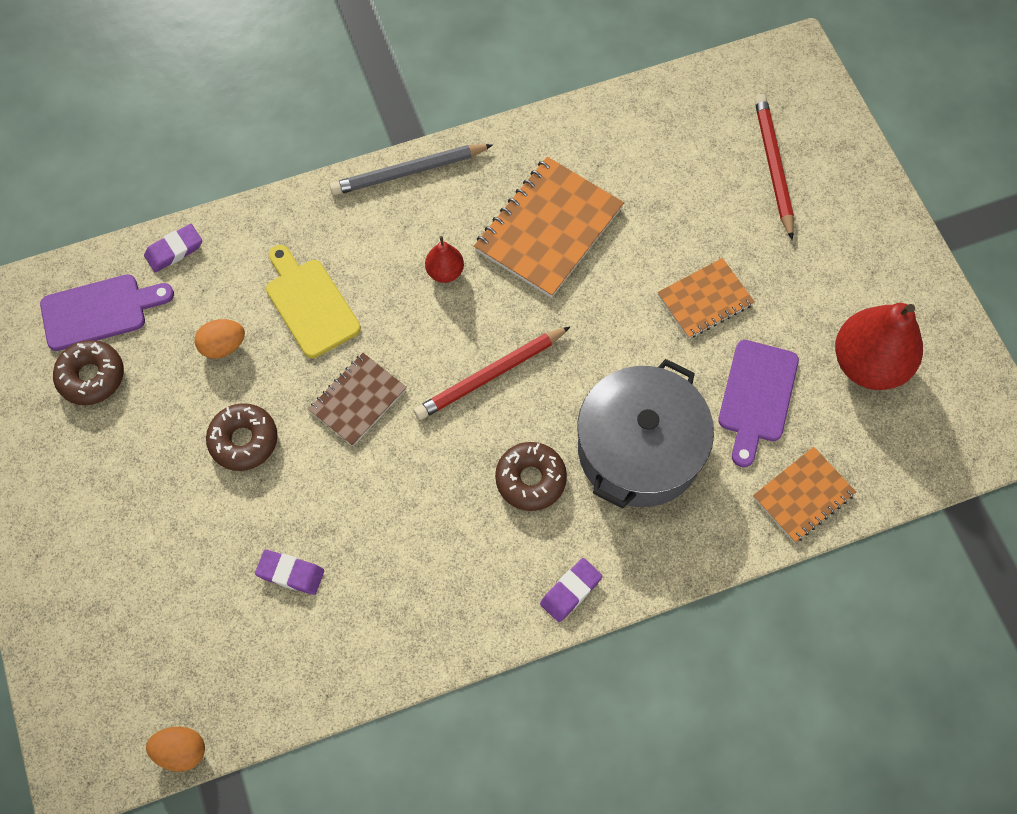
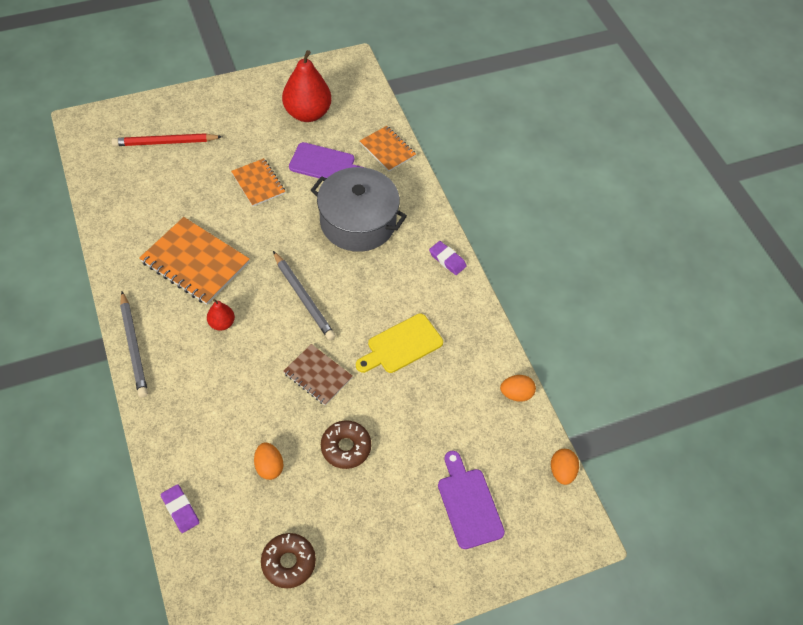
camera: 95 degrees left, 10 degrees down
purple cutting board [40,274,174,351] -> purple cutting board moved to [438,451,505,549]
purple eraser [255,550,324,595] -> none
yellow cutting board [266,245,361,358] -> yellow cutting board moved to [356,313,443,373]
red pencil [414,327,570,420] -> grey pencil [273,251,336,340]
brown donut [495,442,567,511] -> none
none -> orange egg [500,375,536,402]

